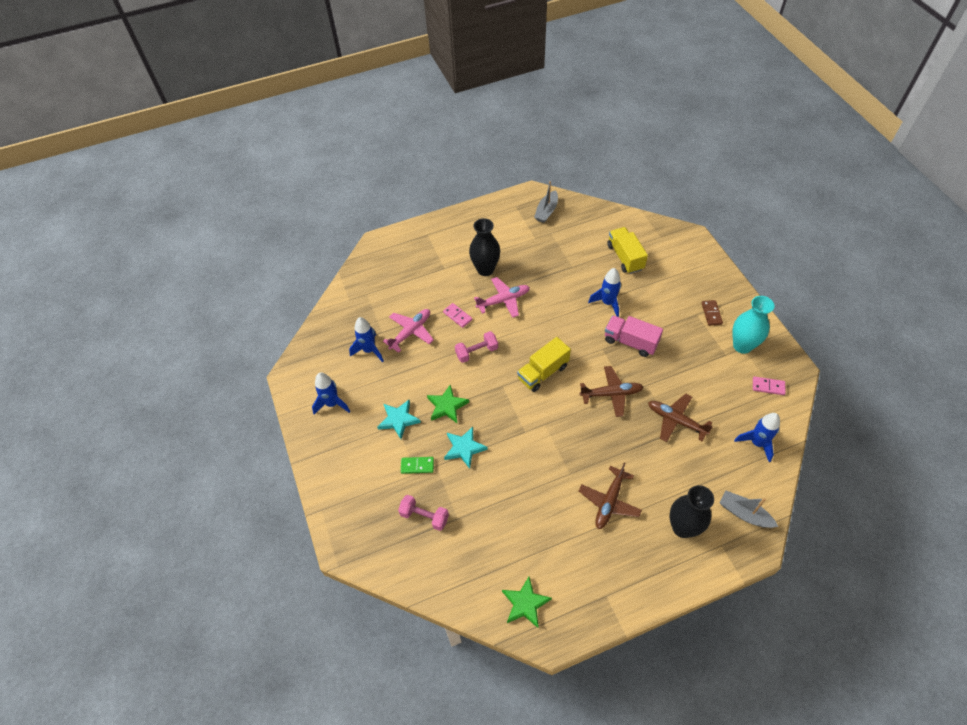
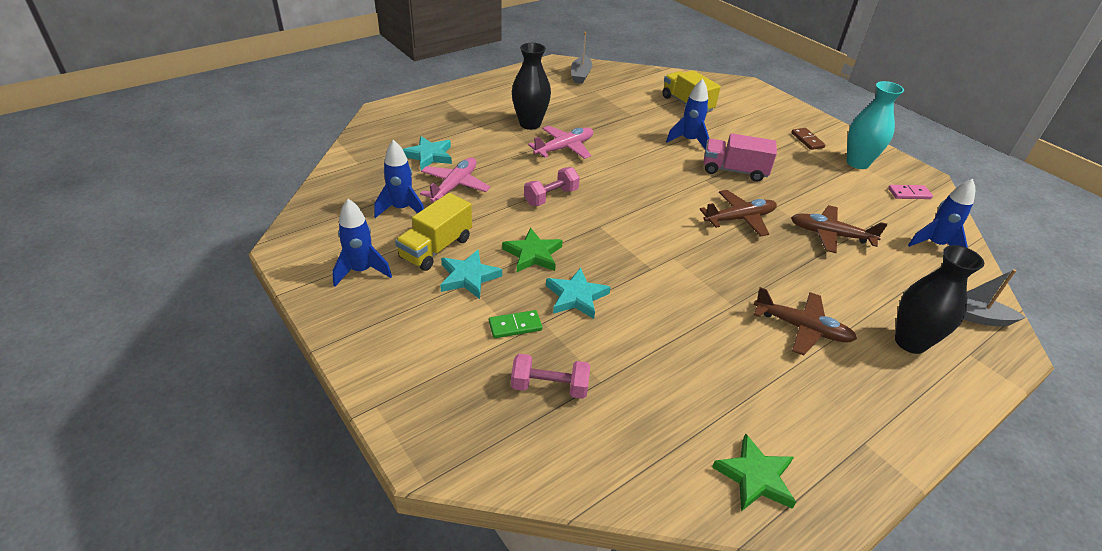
camera: 20 degrees left, 15 degrees down
pink domino [443,303,472,328] -> none
yellow truck [517,337,571,392] -> yellow truck moved to [395,193,472,271]
brown plane [579,463,642,529] -> brown plane turned 75 degrees counterclockwise [754,287,857,355]
none -> turquoise star [403,136,452,170]

